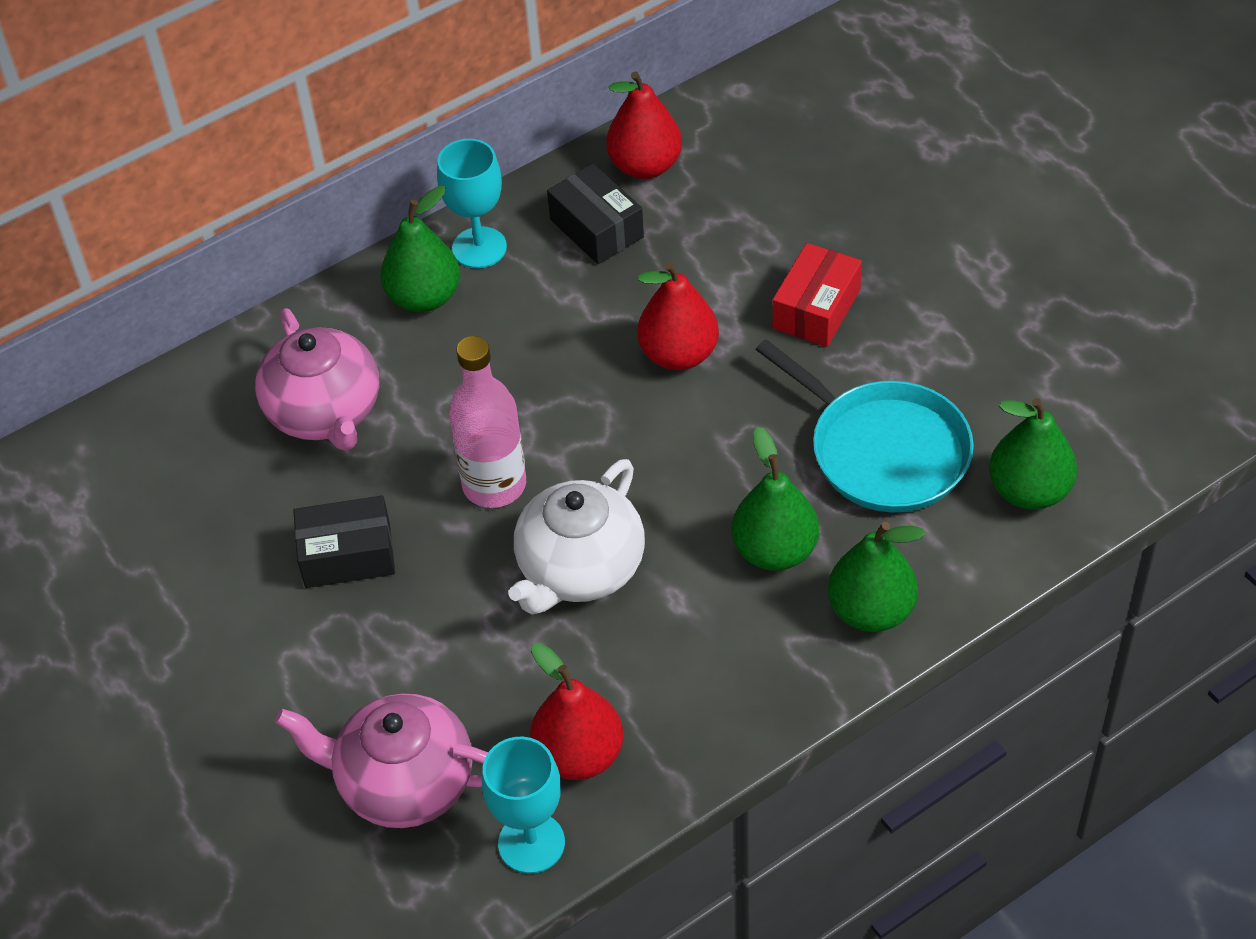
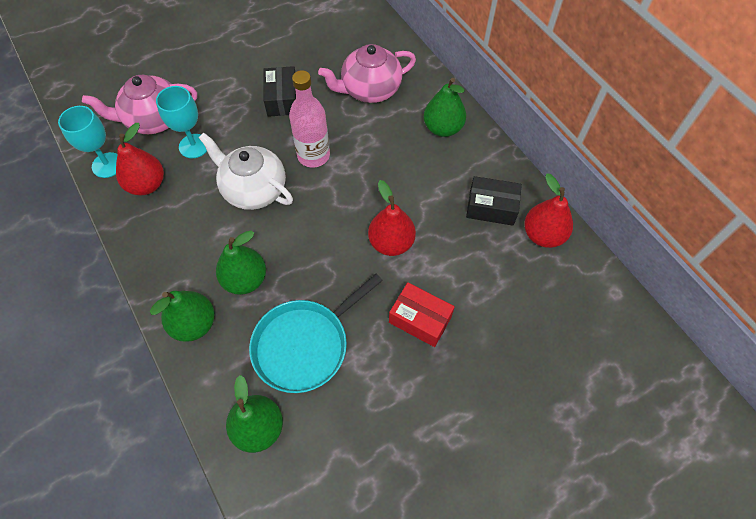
camera: 90 degrees right, 10 degrees up
pink teapot [275,694,488,828] -> pink teapot turned 120 degrees counterclockwise [82,75,197,134]
turquoise goblet [437,139,507,268] -> turquoise goblet moved to [156,86,207,158]
black box [547,164,644,264] -> black box turned 45 degrees clockwise [466,176,522,226]

